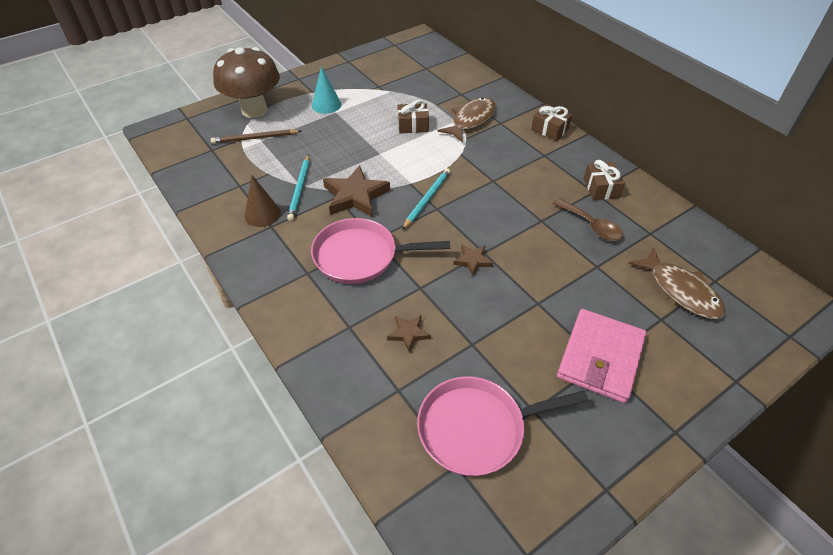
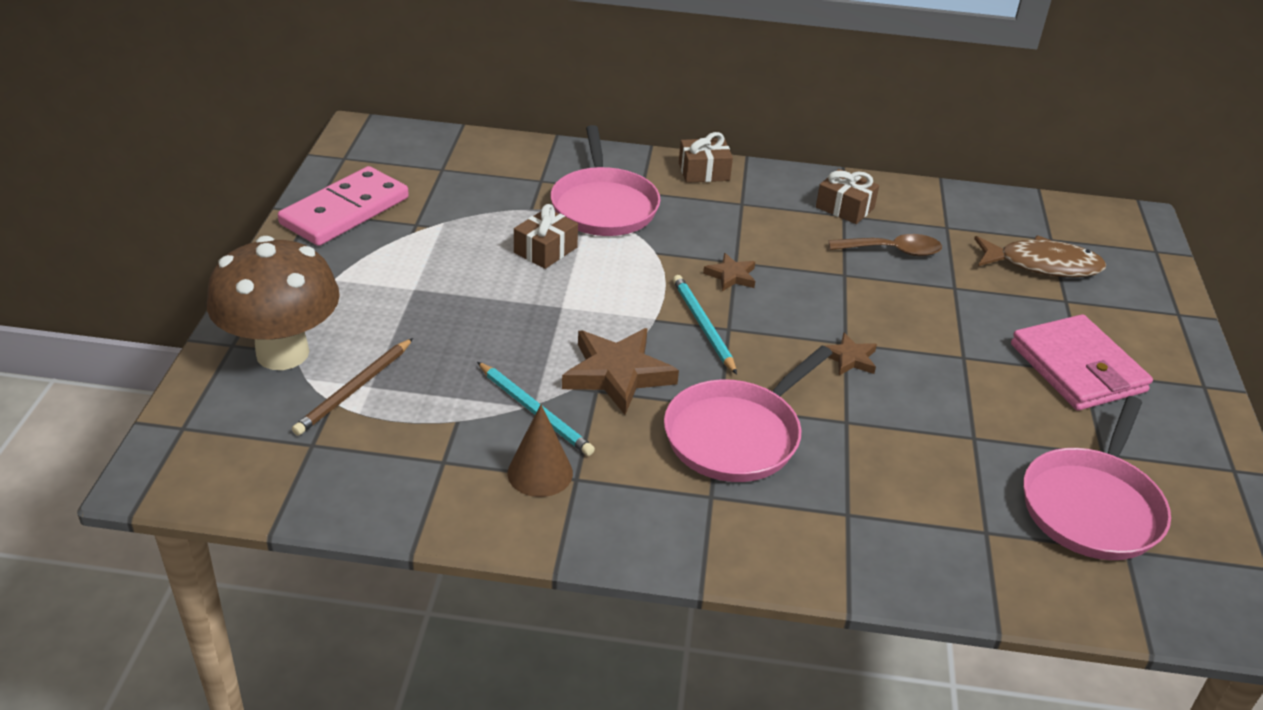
camera: 50 degrees left, 10 degrees down
turquoise cone [312,66,341,114] -> none
brown star [387,315,431,353] -> brown star moved to [703,253,755,291]
brown fish [438,97,496,142] -> pink pan [551,125,661,236]
none -> pink domino [278,166,409,246]

